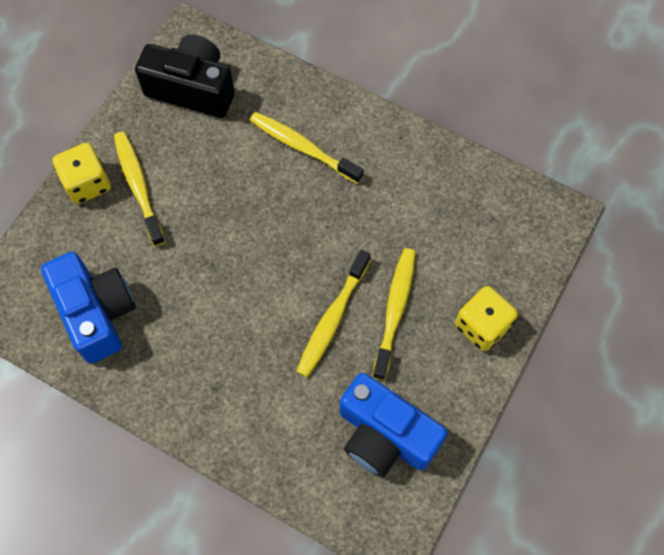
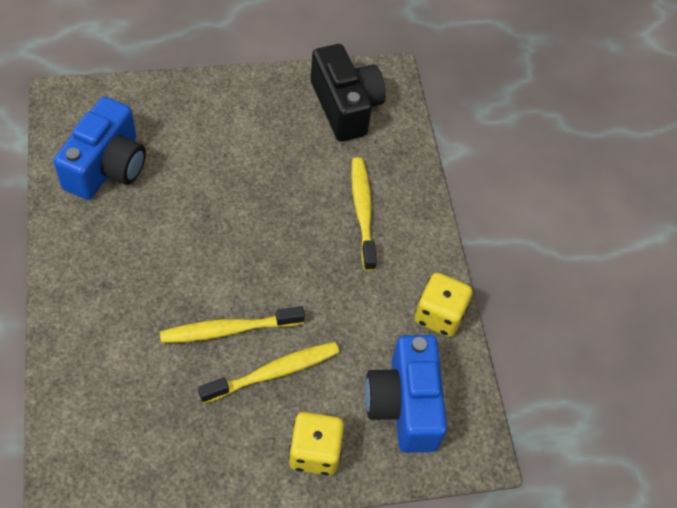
camera: 45 degrees right, 10 degrees down
yellow dice [52,143,111,204] -> yellow dice moved to [415,273,472,337]
yellow toothbrush [114,131,165,246] -> none
blue camera [340,373,447,477] -> blue camera moved to [365,335,447,453]

